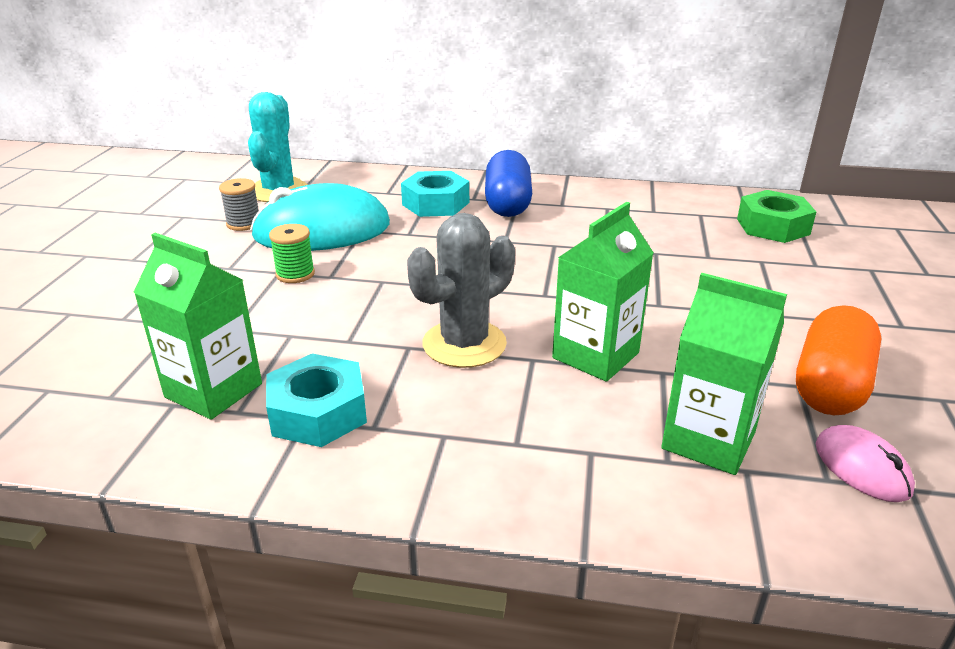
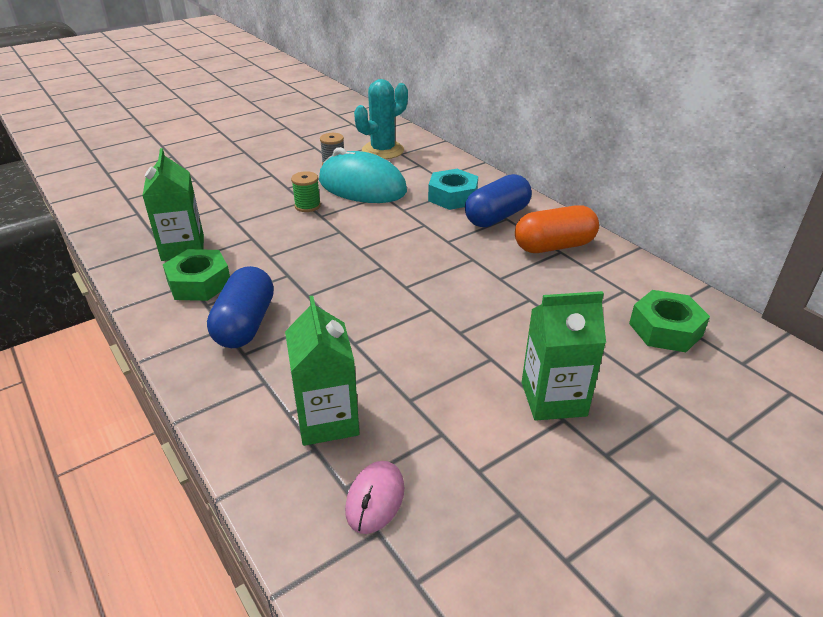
camera: 45 degrees right, 5 degrees up
turquoise nut [266,354,367,447] -> green nut [163,249,230,301]
grey cactus [407,213,515,368] -> none
green carton [552,202,654,382] -> green carton moved to [522,291,606,421]
orange capsule [796,305,881,415] -> orange capsule moved to [515,205,599,253]
none -> blue capsule [207,266,274,348]

